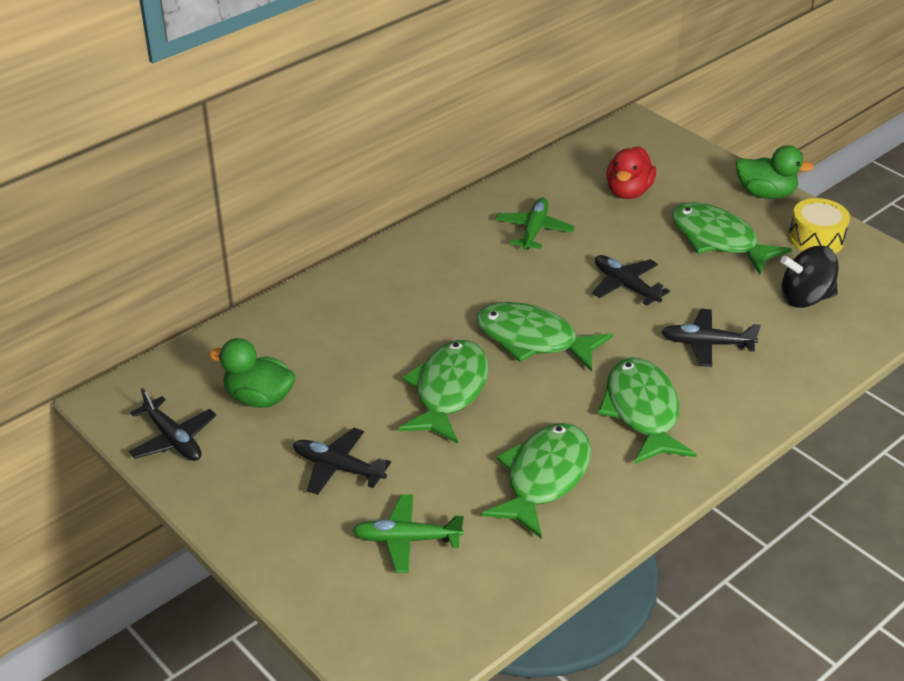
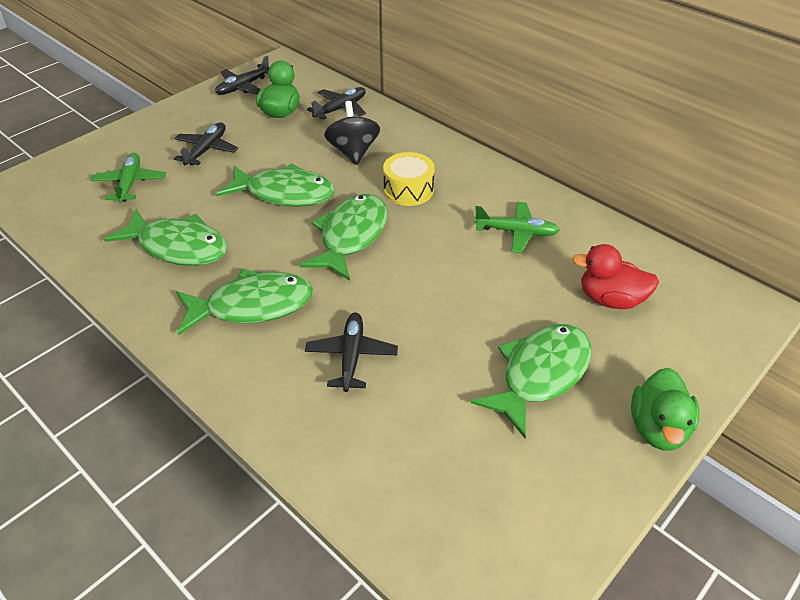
camera: 85 degrees right, 5 degrees up
black plane [592,255,670,306] -> black plane moved to [307,87,366,120]
black spinning top [781,246,839,308] -> black spinning top moved to [324,101,380,165]
yellow drum [789,198,850,253] -> yellow drum moved to [383,152,435,206]

